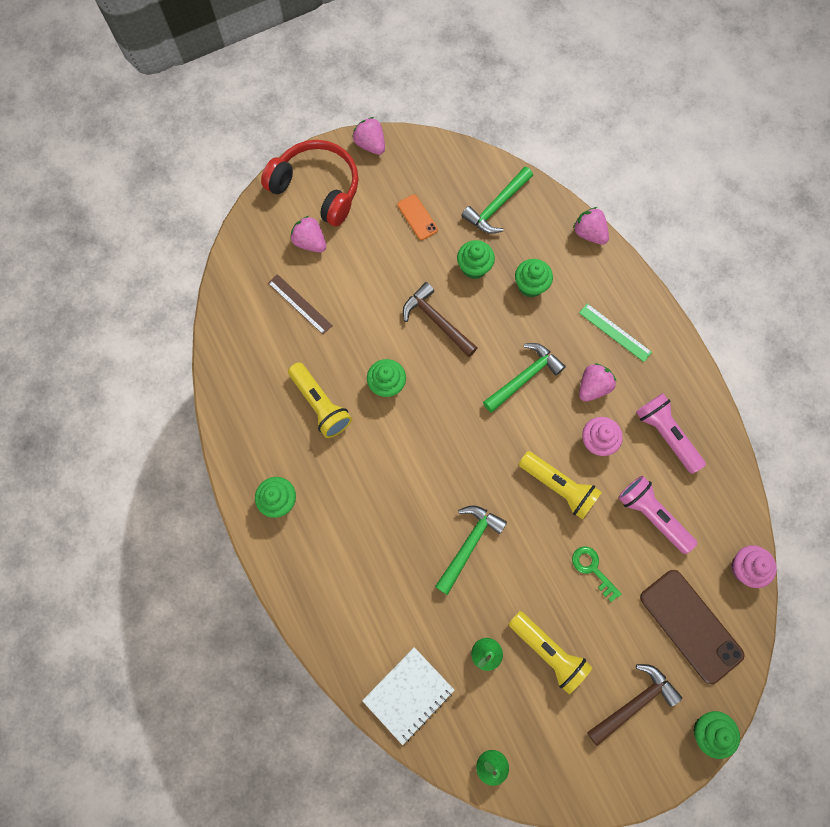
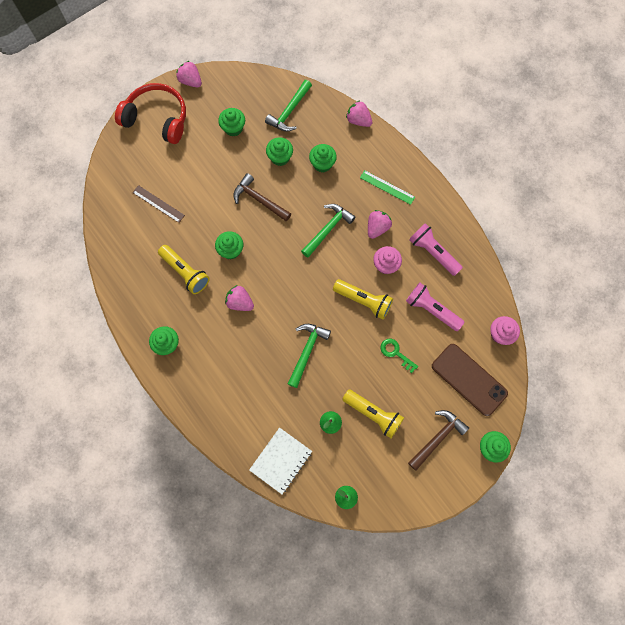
camera: 10 degrees left, 0 degrees up
pink strawberry [290,216,326,252] -> pink strawberry moved to [225,285,254,311]
orange phone [397,194,438,240] -> green cupcake [218,108,245,137]

